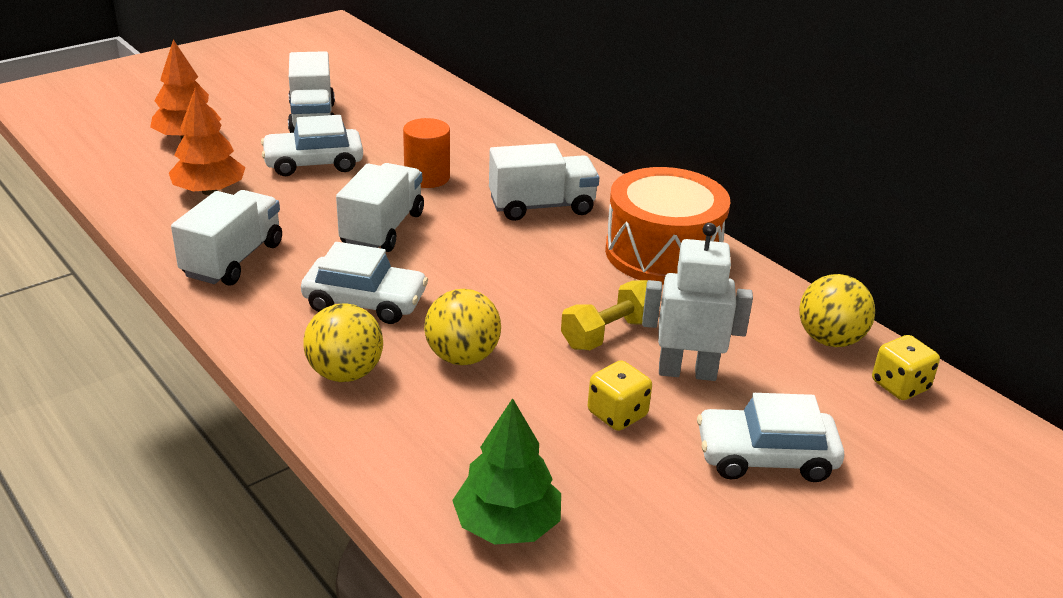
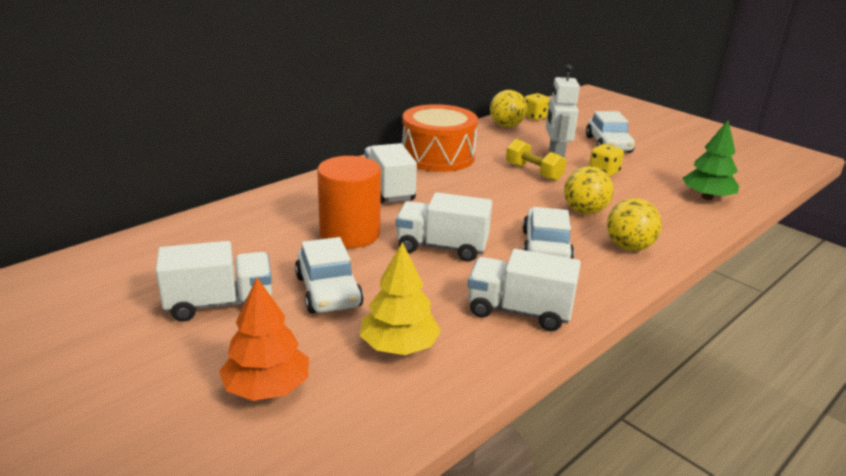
camera: 95 degrees left, 5 degrees down
orange tree [169,87,246,195] -> yellow tree [360,242,441,355]
orange cylinder [403,118,450,188] -> orange cylinder [317,156,381,248], size x1.51

